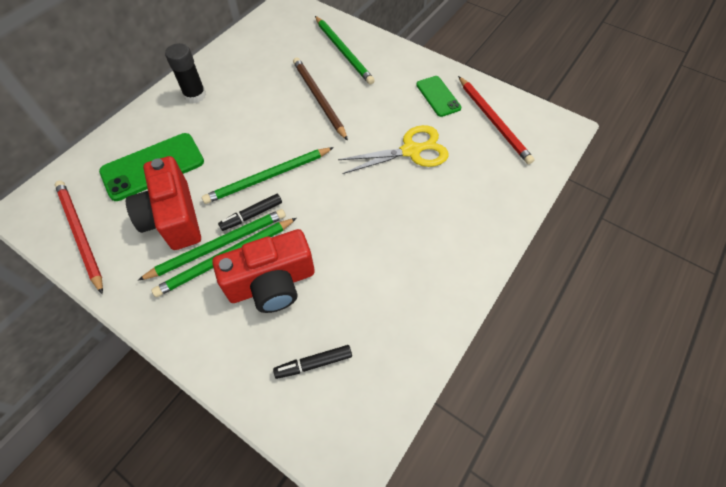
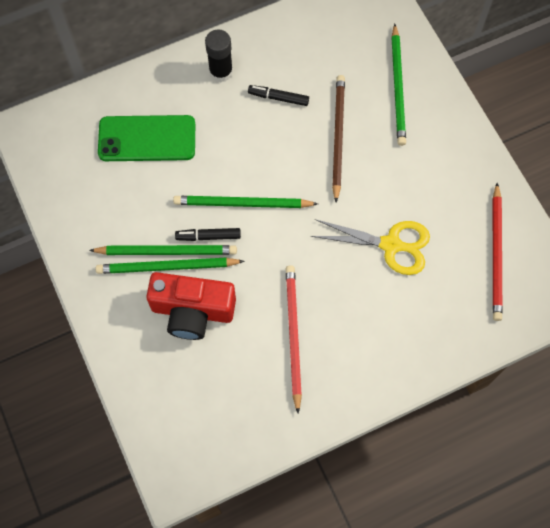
camera: 30 degrees right, 10 degrees up
red pencil [55,181,103,294] -> red pencil moved to [286,265,302,413]
red camera [126,156,201,250] -> none
black marker [273,345,352,379] -> black marker moved to [248,85,309,106]
green phone [416,76,461,117] -> none

